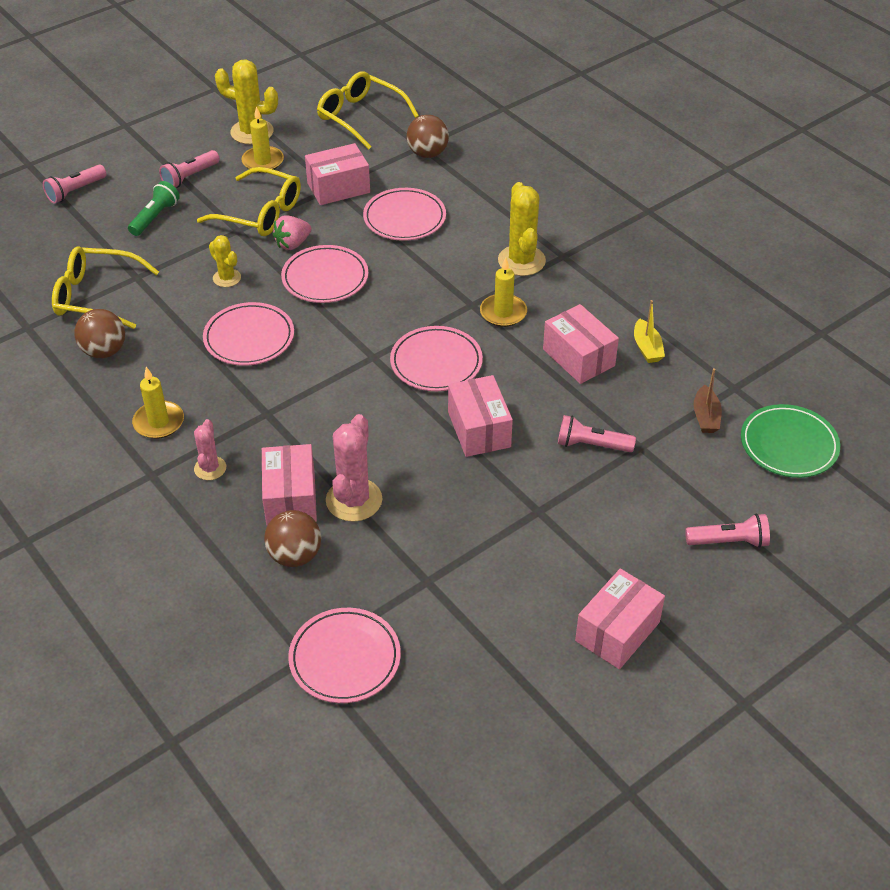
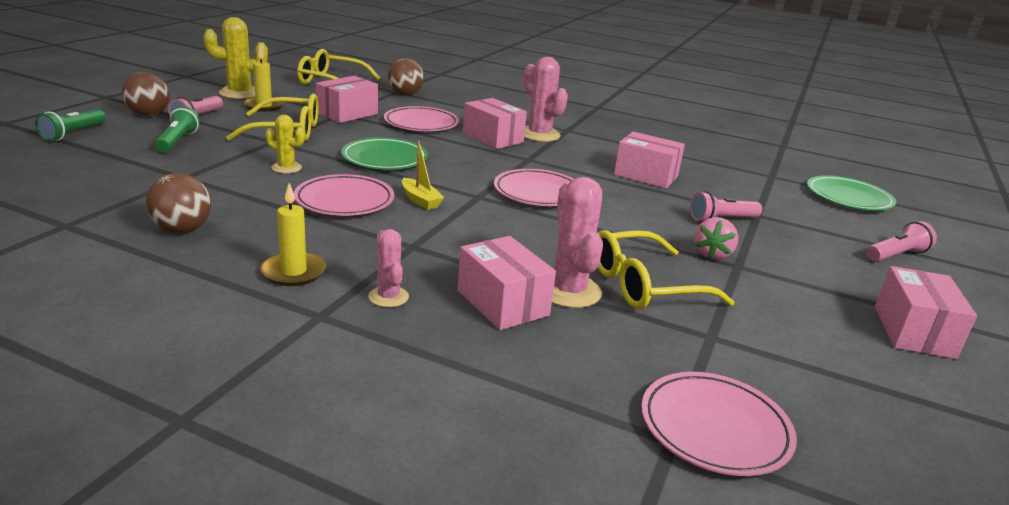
camera: 30 degrees left, 20 degrees down
pink flashlight [43,164,107,204] -> green flashlight [35,109,106,141]
yellow glasses [52,246,159,329] -> yellow glasses moved to [597,230,735,310]
brown ball [264,510,321,567] -> brown ball moved to [122,72,169,116]
pink strawberry [272,215,311,250] -> pink strawberry moved to [694,217,739,260]
pink plate [281,245,368,303] -> green plate [341,138,428,170]
pink box [448,375,513,457] -> pink box moved to [463,98,527,149]
yellow candle [480,257,527,327] -> none
yellow cactus [498,182,546,276] -> pink cactus [523,57,568,142]
yellow boat [634,300,665,363] -> yellow boat moved to [402,141,444,210]
brown boat [693,368,722,433] -> none

